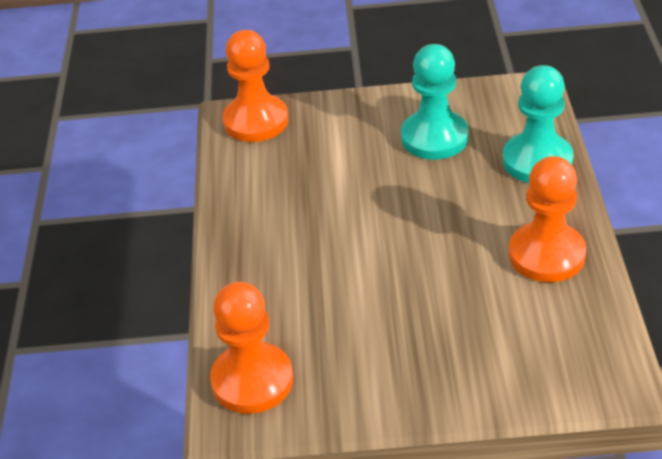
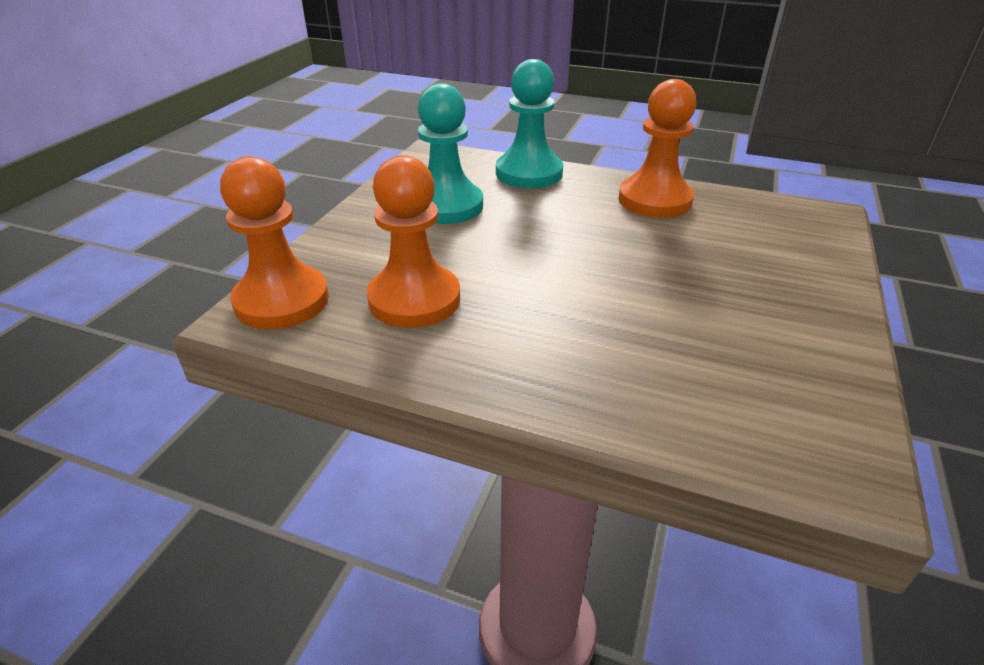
camera: 70 degrees left, 5 degrees down
orange pawn [210,282,293,414] -> orange pawn moved to [367,155,460,328]

